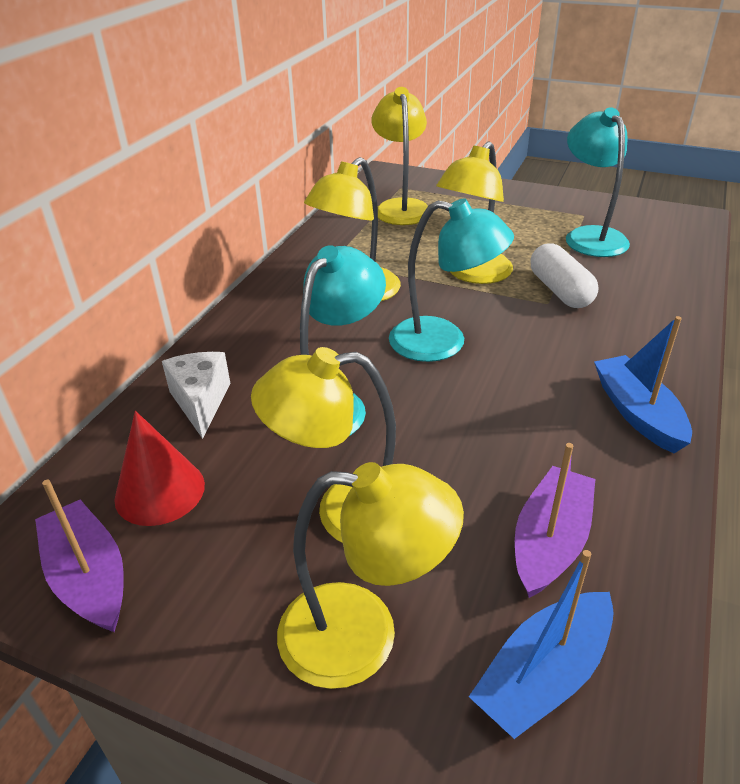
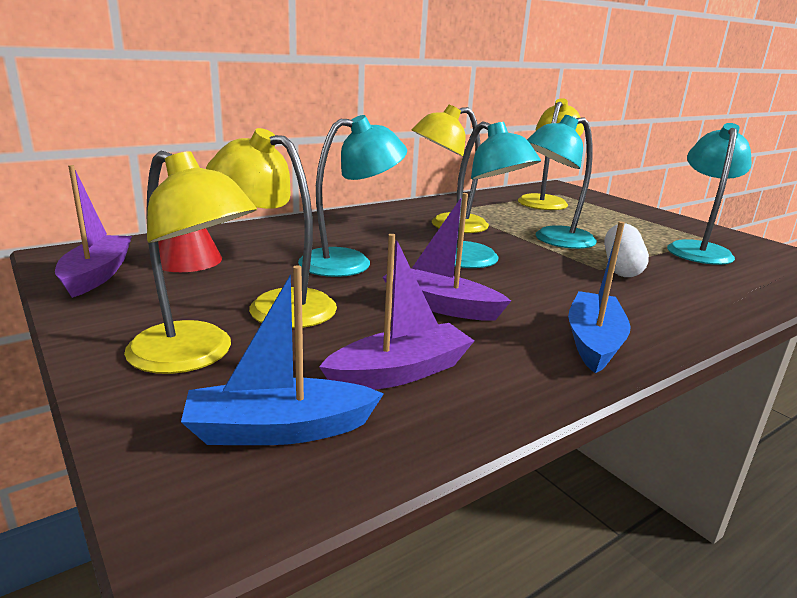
camera: 30 degrees right, 15 degrees down
white cheese [162,352,230,439] -> none
yellow lamp [436,141,513,284] -> turquoise lamp [527,115,597,249]
none -> purple boat [382,193,511,321]

